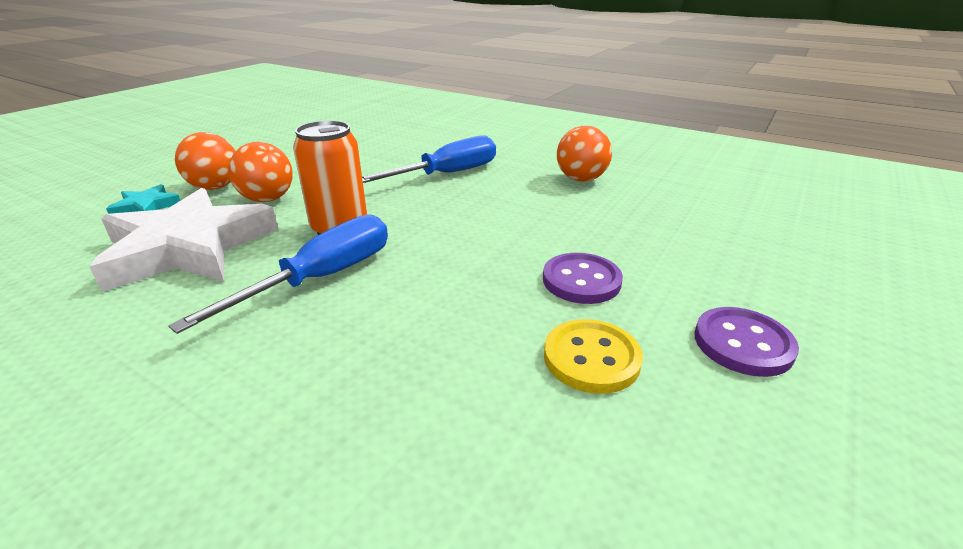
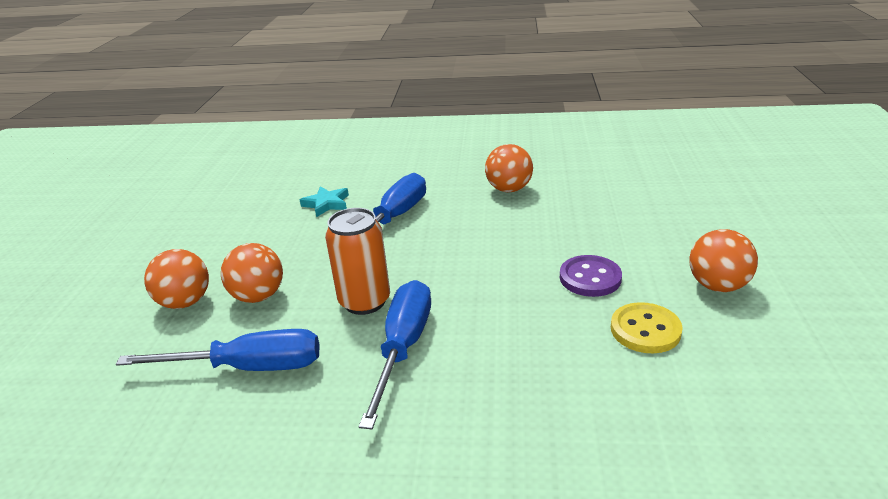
camera: 25 degrees left, 0 degrees up
white star [89,188,278,292] -> blue screwdriver [116,329,320,371]
turquoise star [106,184,181,214] -> turquoise star moved to [300,186,349,217]
purple button [694,307,799,377] -> orange ball [689,229,758,292]

